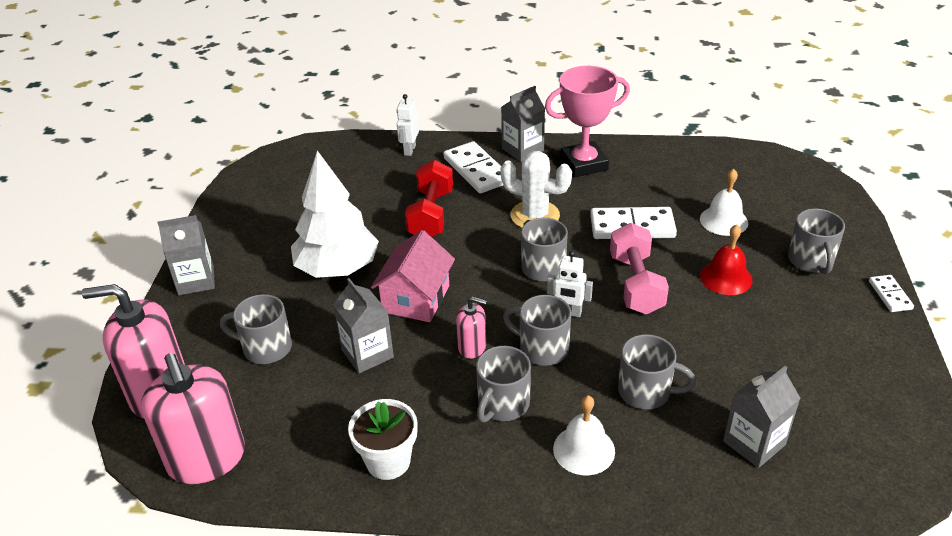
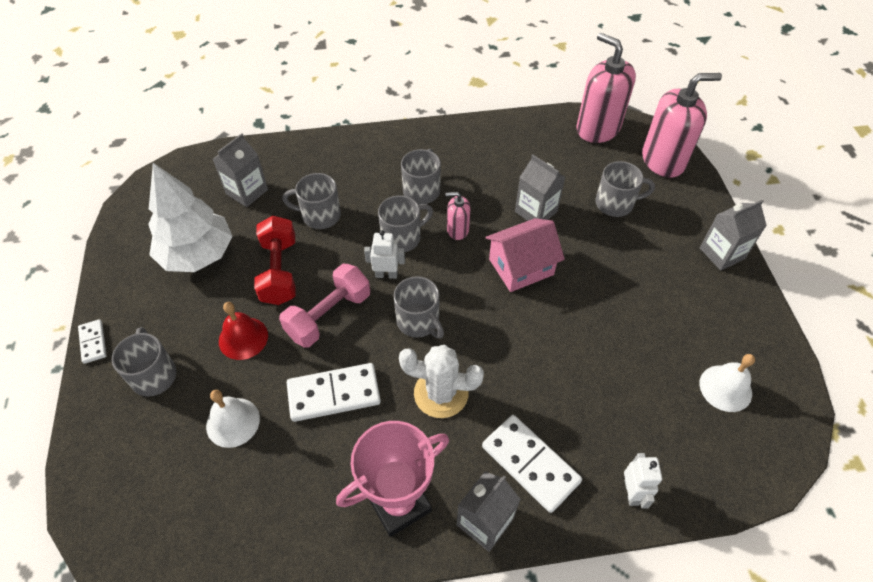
camera: 165 degrees right, 15 degrees up
white tree [291,151,379,278] -> white tree moved to [148,163,233,272]
white flower pot [348,399,418,480] -> none
pink house [371,230,455,322] -> pink house turned 60 degrees clockwise [486,218,565,292]
red dumbbell [405,160,453,237] -> red dumbbell moved to [254,216,296,305]
grey mug [503,295,571,366] -> grey mug turned 45 degrees counterclockwise [378,195,433,252]
white bell [553,395,615,475] -> white bell moved to [699,354,755,412]
pink dumbbell [610,223,669,314] -> pink dumbbell turned 60 degrees clockwise [279,264,370,347]

